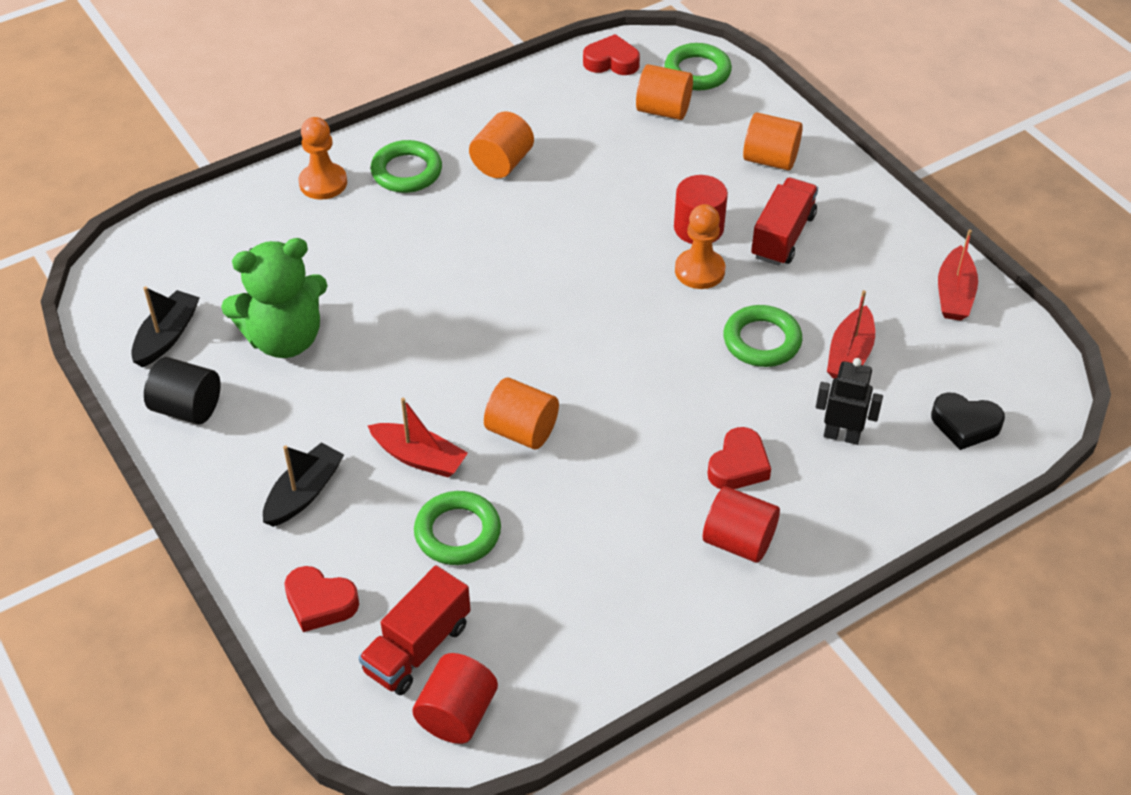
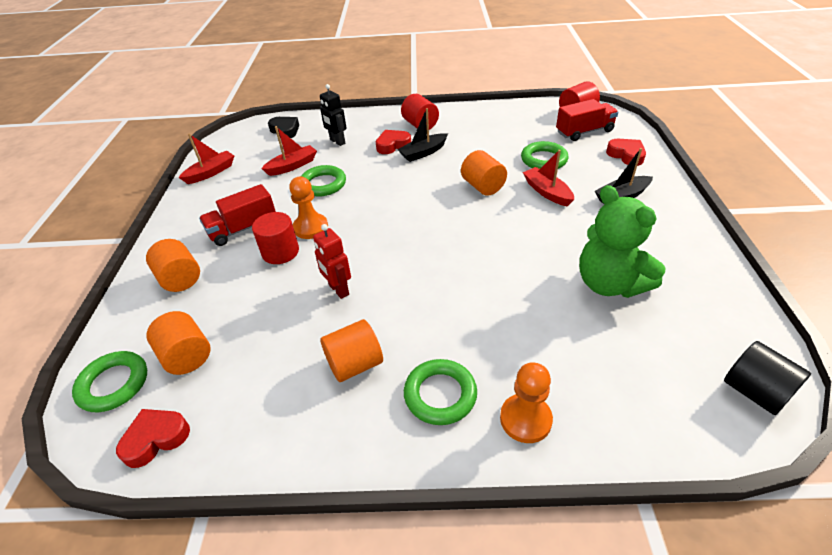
camera: 145 degrees left, 5 degrees down
black boat [131,286,200,367] -> black boat moved to [397,108,448,162]
black cylinder [144,357,221,424] -> black cylinder moved to [724,341,811,415]
green teddy bear [221,238,327,358] -> green teddy bear turned 135 degrees counterclockwise [579,185,666,298]
red heart [583,34,640,75] -> red heart turned 105 degrees clockwise [116,409,190,468]
none -> red robot [313,224,351,299]

